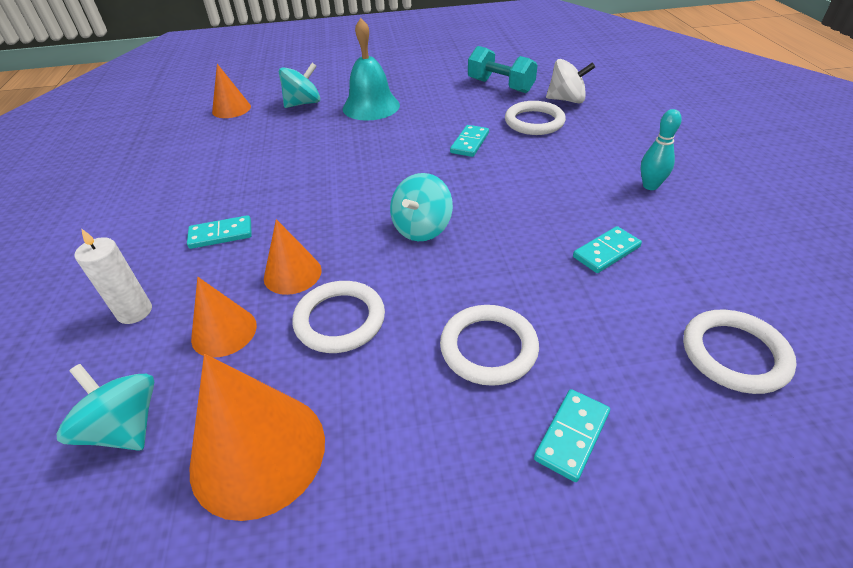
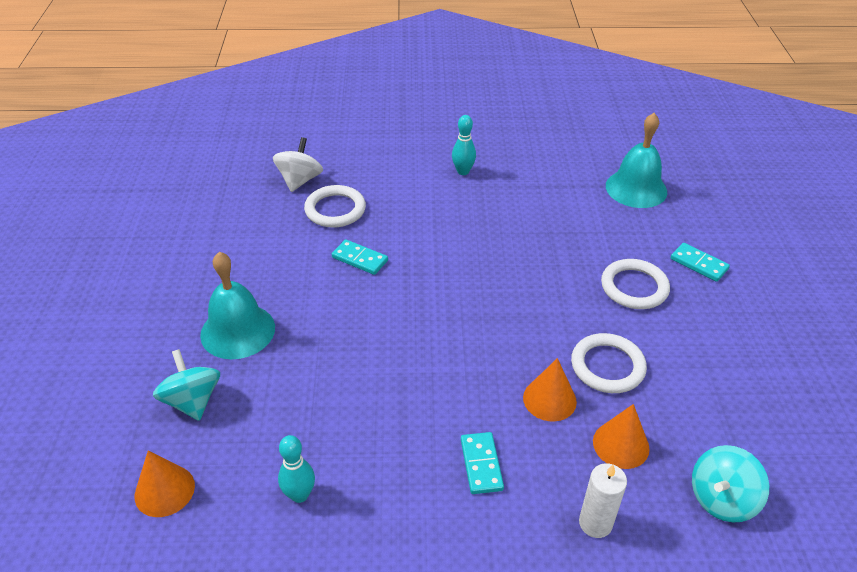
camera: 85 degrees left, 0 degrees up
orange cone [190,354,325,521] -> none
turquoise spinning top [390,173,453,241] -> none
turquoise dumbbell [468,46,538,93] -> none
turquoise domino [573,226,642,273] -> none
white ring [683,310,797,394] -> turquoise bell [606,113,667,208]
none -> turquoise bowling pin [278,435,315,503]

